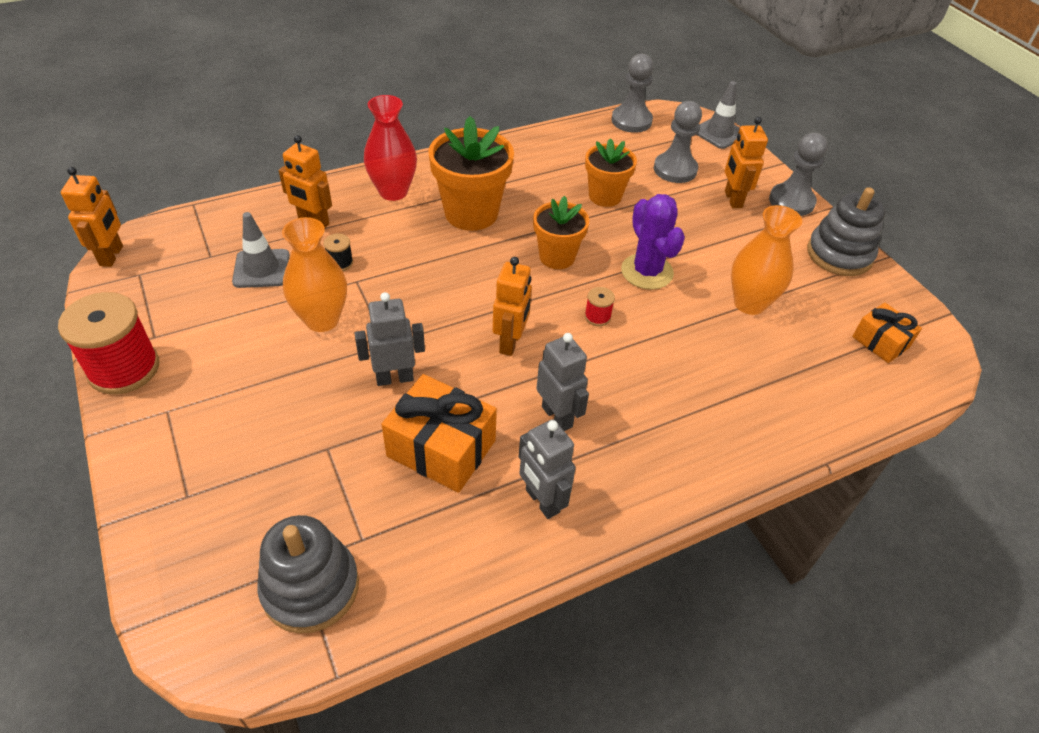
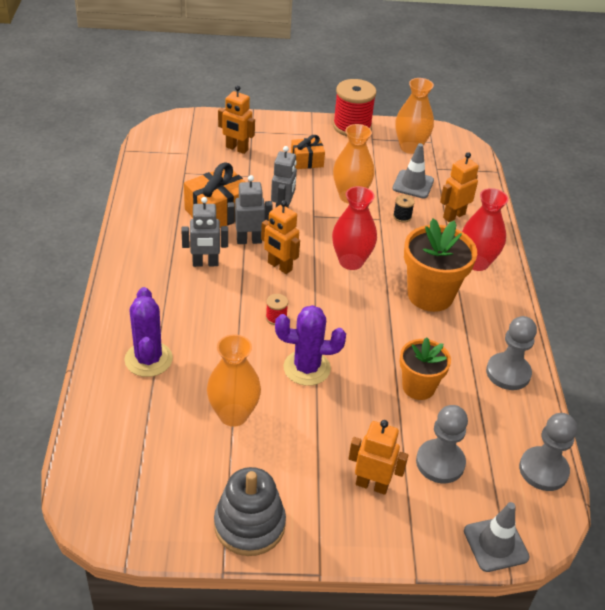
camera: 115 degrees right, 5 degrees down
orange robot [61,167,123,267] -> orange robot moved to [218,85,255,154]
grey stacking toy [257,515,359,633] -> none
grey robot [519,419,576,519] -> grey robot moved to [227,175,273,244]
orange flower pot [533,196,589,269] -> none
grey pawn [769,133,828,216] -> grey pawn moved to [486,316,537,390]
orange gift [852,303,922,363] -> orange gift moved to [291,135,325,169]
none -> purple cactus [125,287,173,377]
none -> red vase [332,186,377,270]
none -> orange vase [396,78,434,154]

